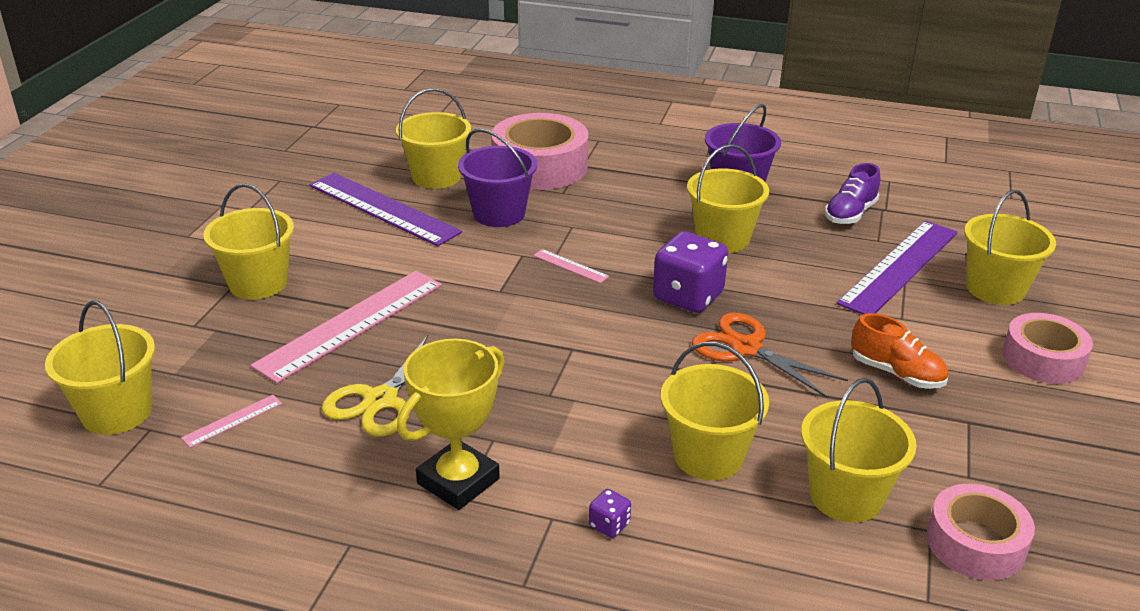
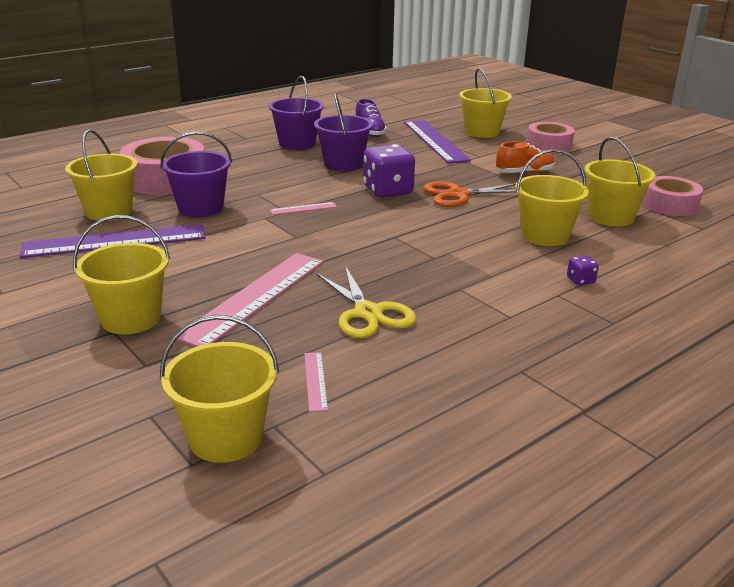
camera: 55 degrees left, 5 degrees down
pink ruler [250,271,442,384] -> pink ruler turned 45 degrees clockwise [176,253,324,347]
yellow trophy [397,339,505,510] -> none
yellow bucket [687,144,769,253] -> purple bucket [314,93,373,171]

